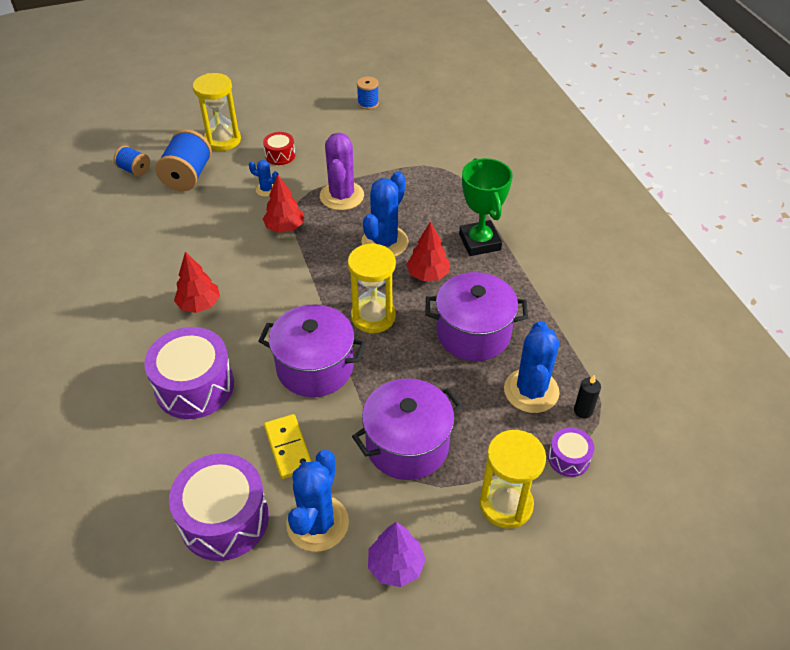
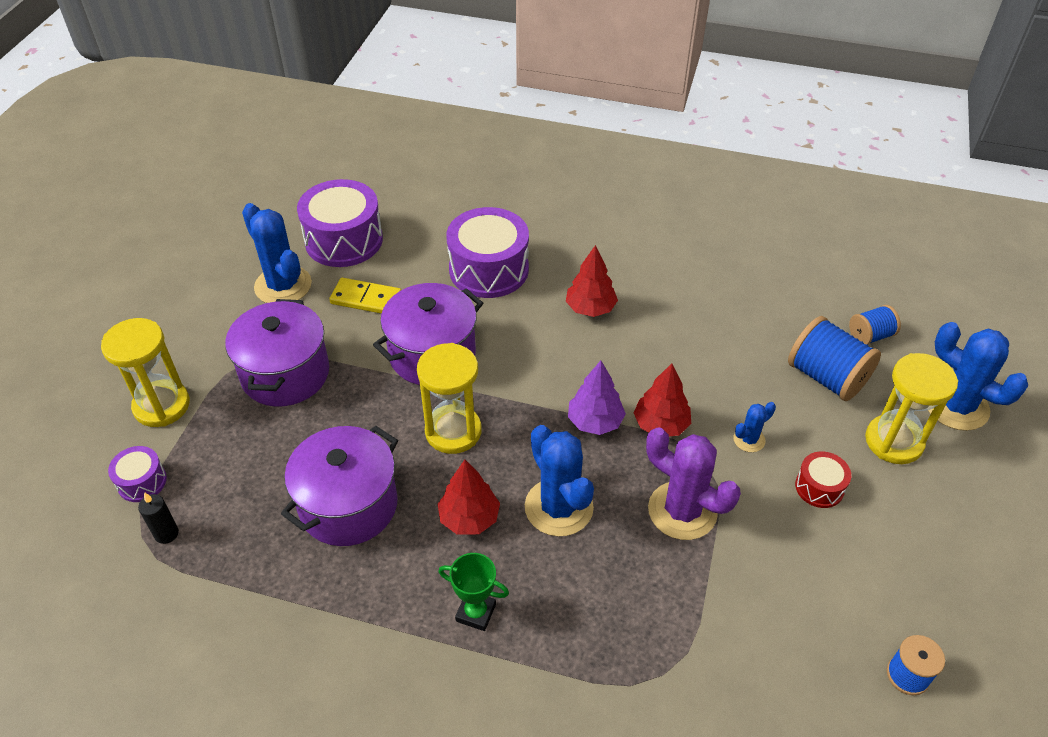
camera: 125 degrees right, 0 degrees up
purple tree [368,522,426,587] -> purple tree moved to [568,361,626,435]
green trophy [459,158,513,256] -> green trophy [438,553,509,631], size x0.59
blue cactus [504,321,560,413] -> blue cactus moved to [928,322,1028,431]

